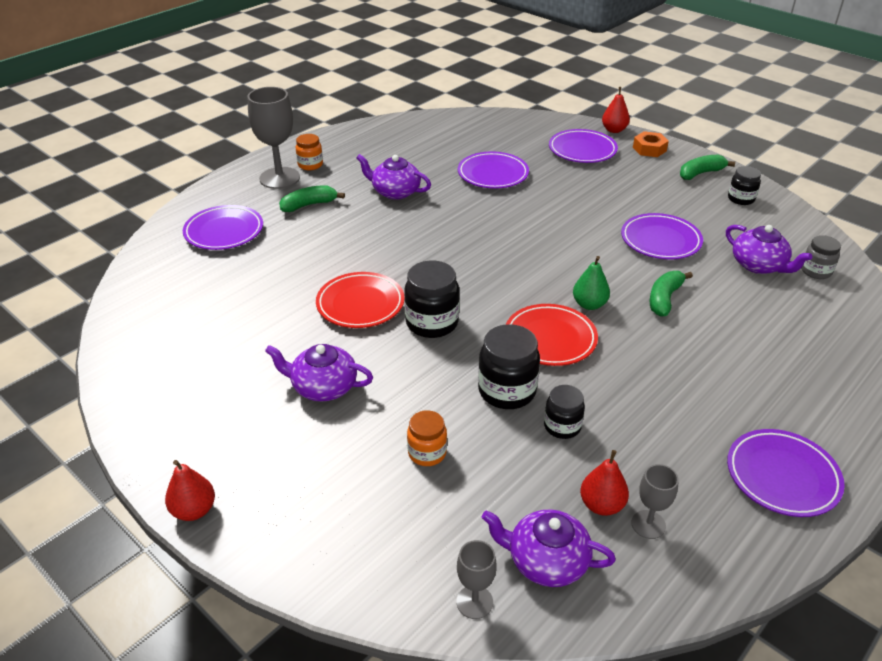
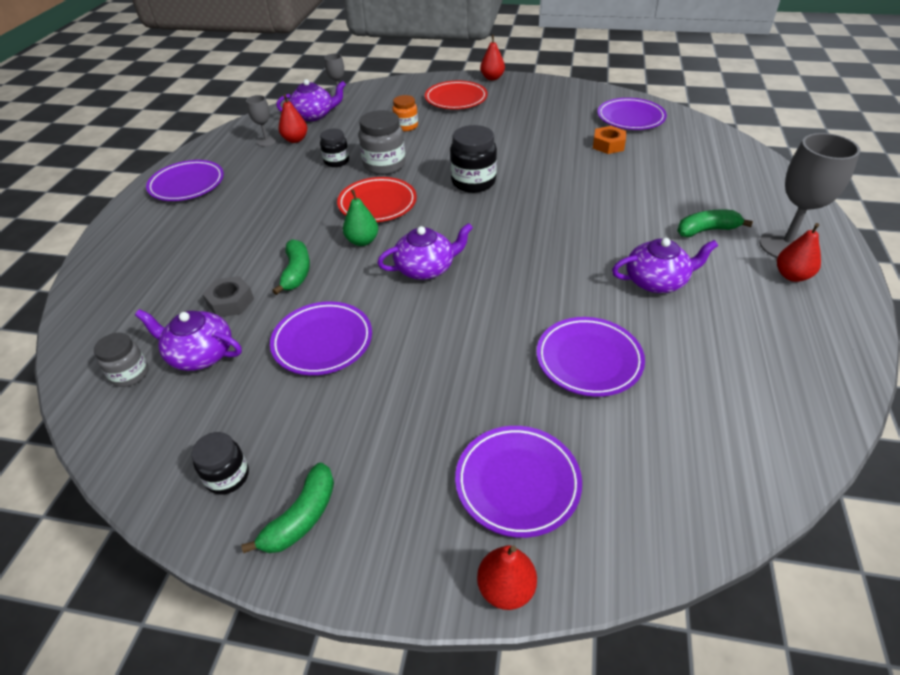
camera: 150 degrees right, 5 degrees up
purple plate [183,205,263,250] -> purple plate moved to [597,98,667,130]
purple teapot [265,344,373,402] -> purple teapot moved to [378,223,473,280]
green banana [279,185,345,212] -> green banana turned 135 degrees counterclockwise [677,209,753,237]
orange jar [296,134,323,170] -> red pear [777,223,821,282]
red plate [316,272,404,328] -> red plate moved to [425,81,488,109]
black jar [478,324,540,409] -> grey jar [359,110,406,175]
orange nut [633,131,669,157] -> orange nut moved to [593,126,626,154]
none -> grey nut [202,276,254,317]

